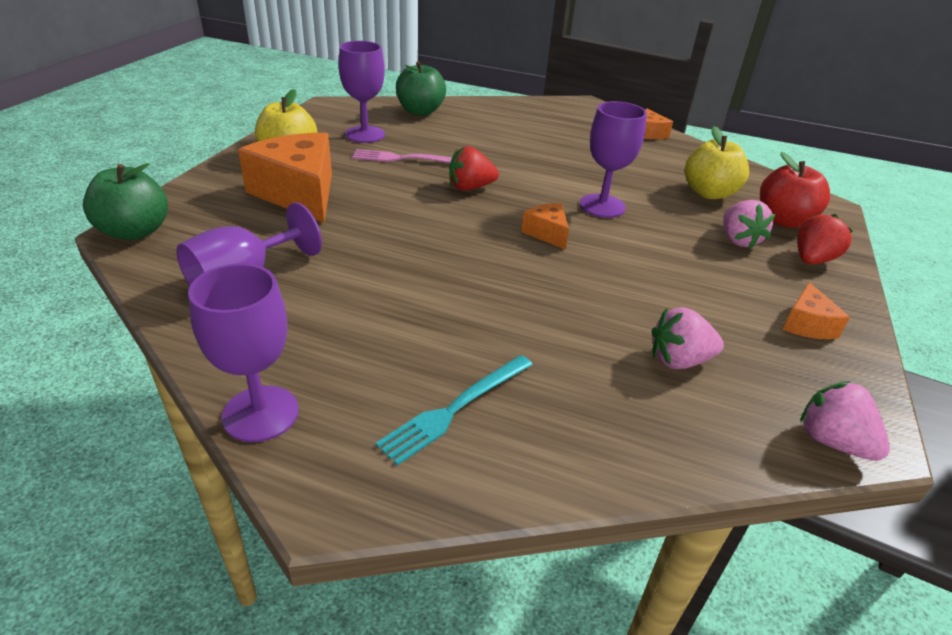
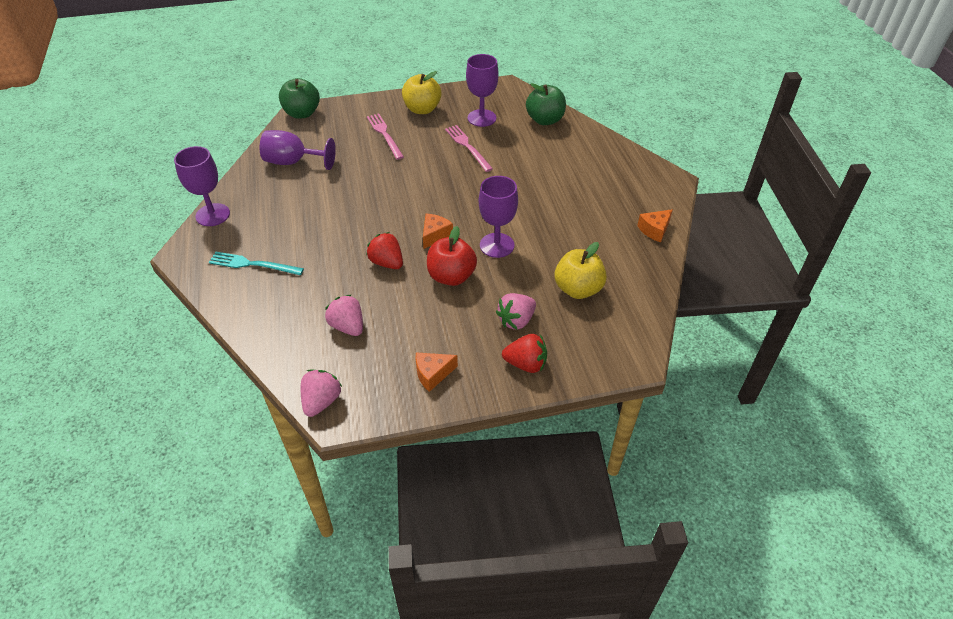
camera: 60 degrees right, 10 degrees up
orange cheese [238,133,332,223] -> pink fork [367,114,404,160]
red strawberry [449,146,499,191] -> red strawberry moved to [366,232,403,269]
red apple [760,152,830,228] -> red apple moved to [427,226,477,286]

